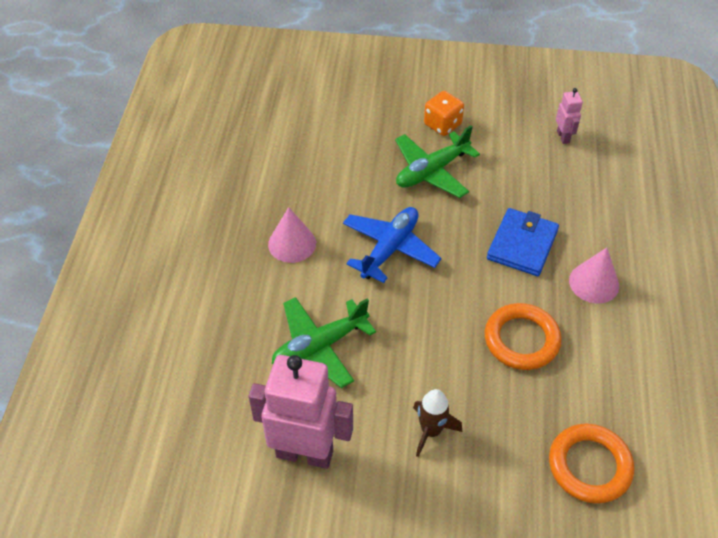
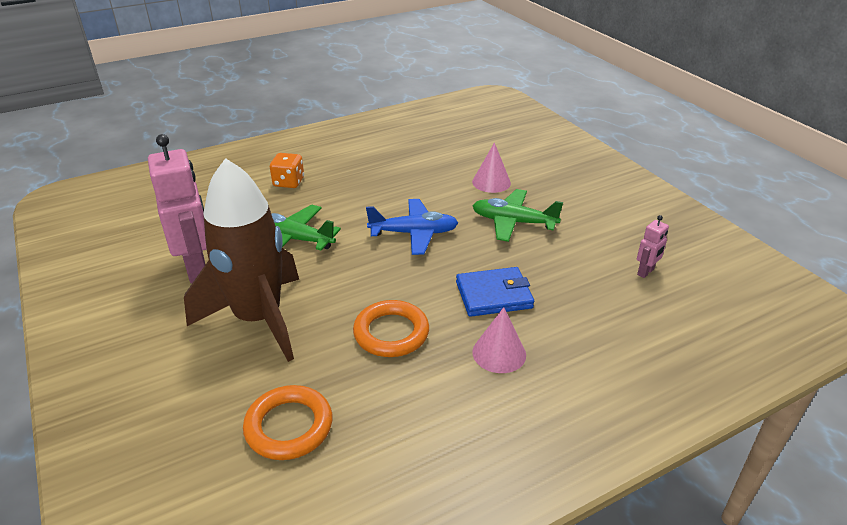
camera: 55 degrees right, 15 degrees down
pink cone [268,207,316,263] -> pink cone moved to [472,142,511,193]
brown rocket [413,389,462,457] -> brown rocket [184,158,299,362], size x2.47
orange dice [424,91,464,136] -> orange dice moved to [270,153,304,188]

